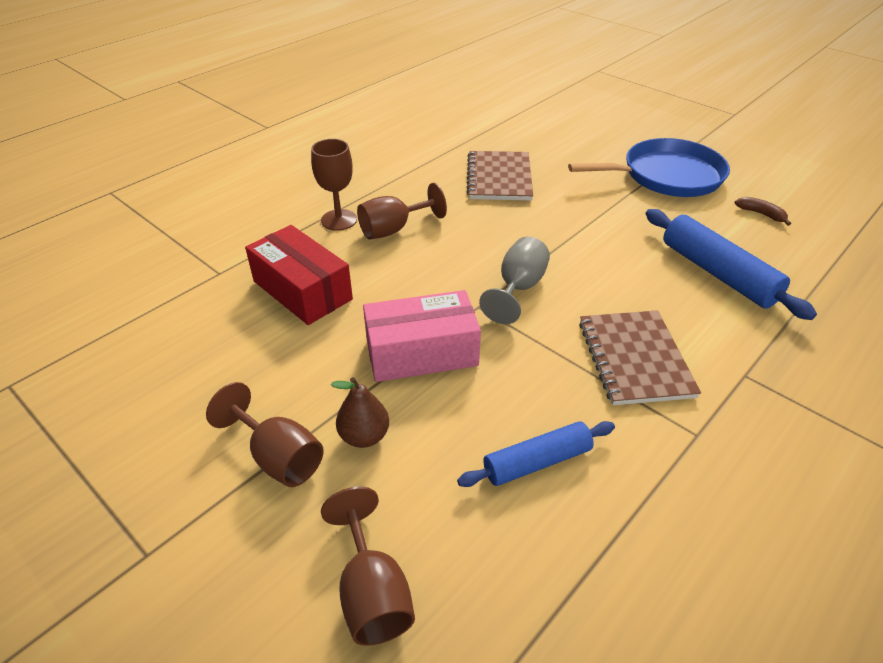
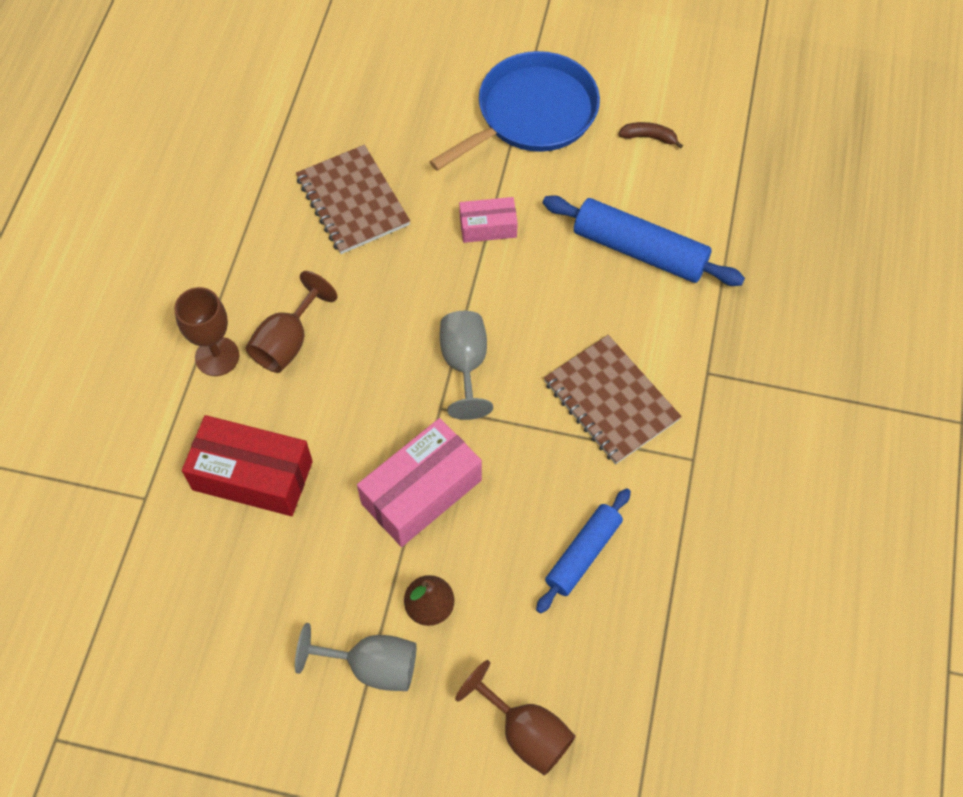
camera: 30 degrees left, 20 degrees up
brown goblet [206,382,324,487] -> grey goblet [295,623,417,691]
none -> pink box [459,197,518,243]

